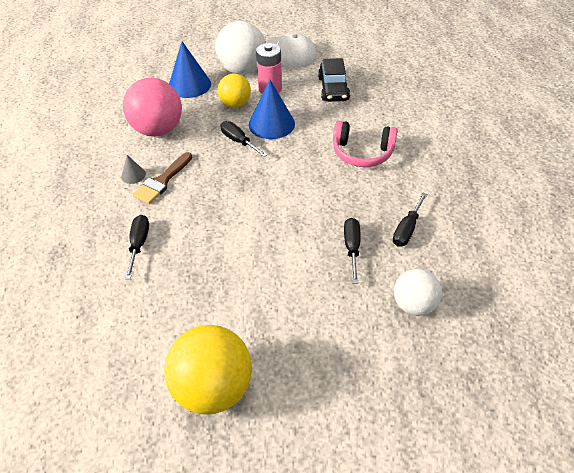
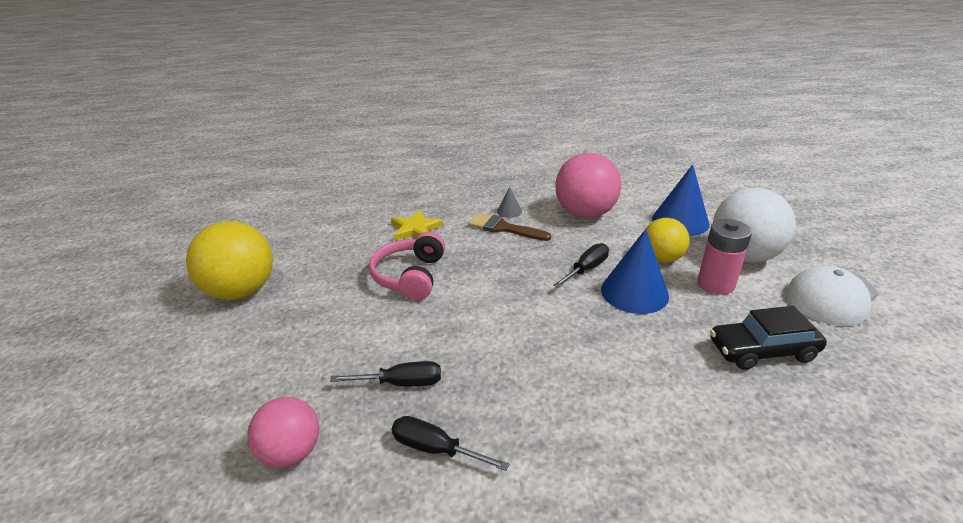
camera: 85 degrees right, 15 degrees down
black screwdriver [125,215,149,279] -> yellow star [391,210,444,241]
pink headphones [333,121,397,167] -> pink headphones moved to [369,232,445,300]
white ball [394,269,442,316] -> pink ball [247,397,319,468]

